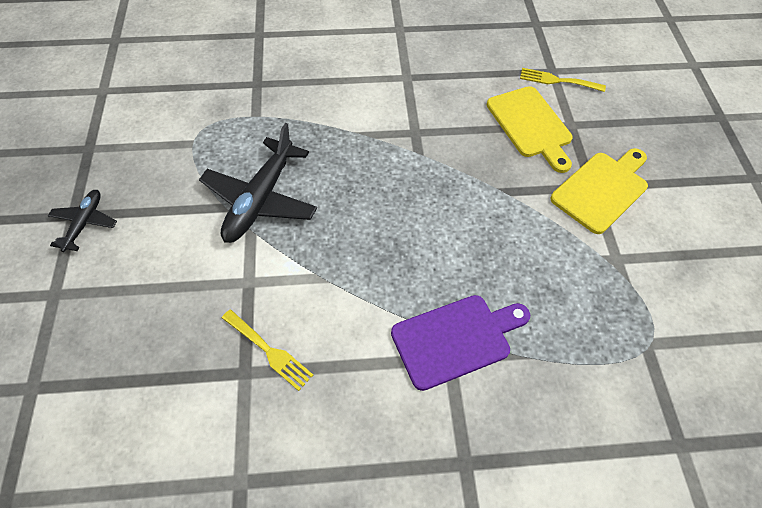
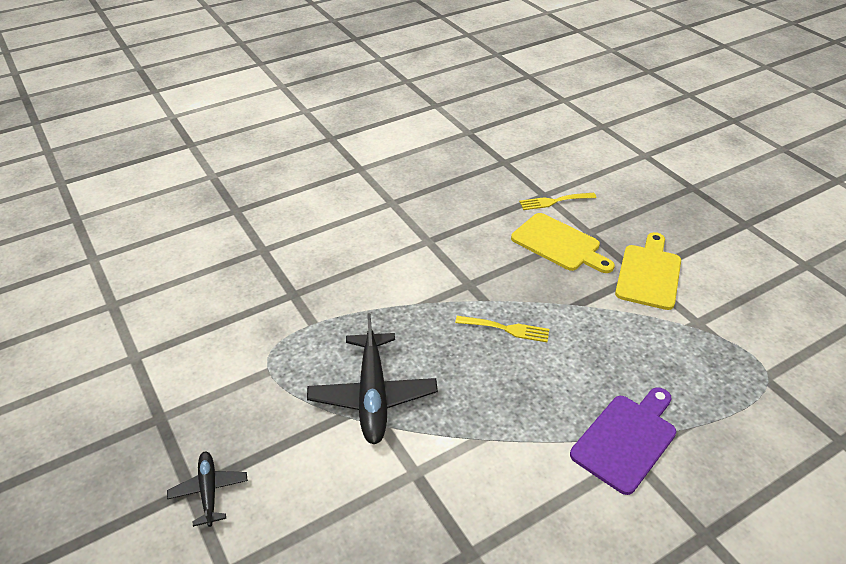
camera: 25 degrees left, 15 degrees down
yellow fork [222,310,313,391] -> yellow fork moved to [455,316,549,342]

